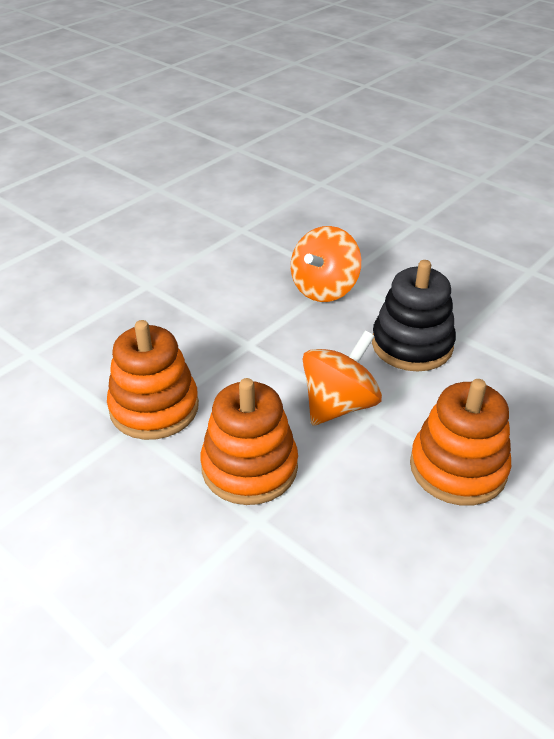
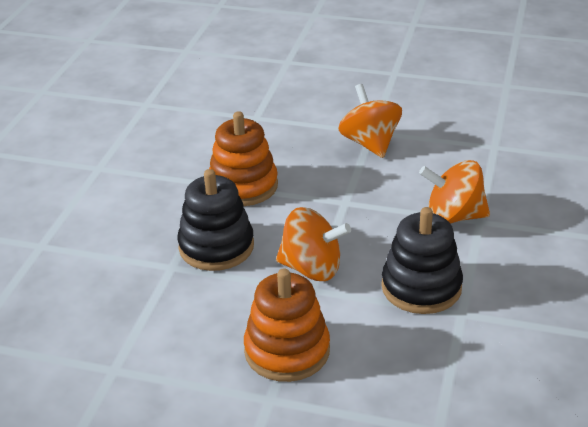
camera: 65 degrees right, 5 degrees down
orange stacking toy [200,378,298,505] -> black stacking toy [177,169,254,271]
none -> orange spinning top [338,84,402,158]

